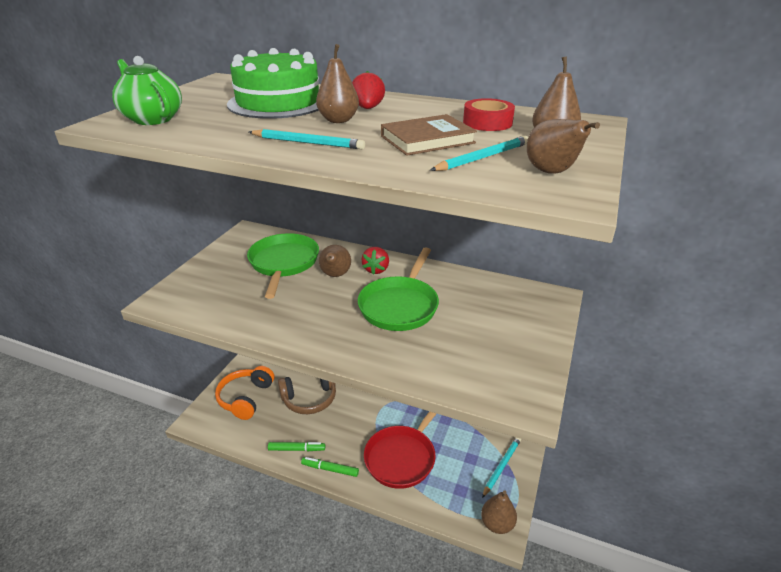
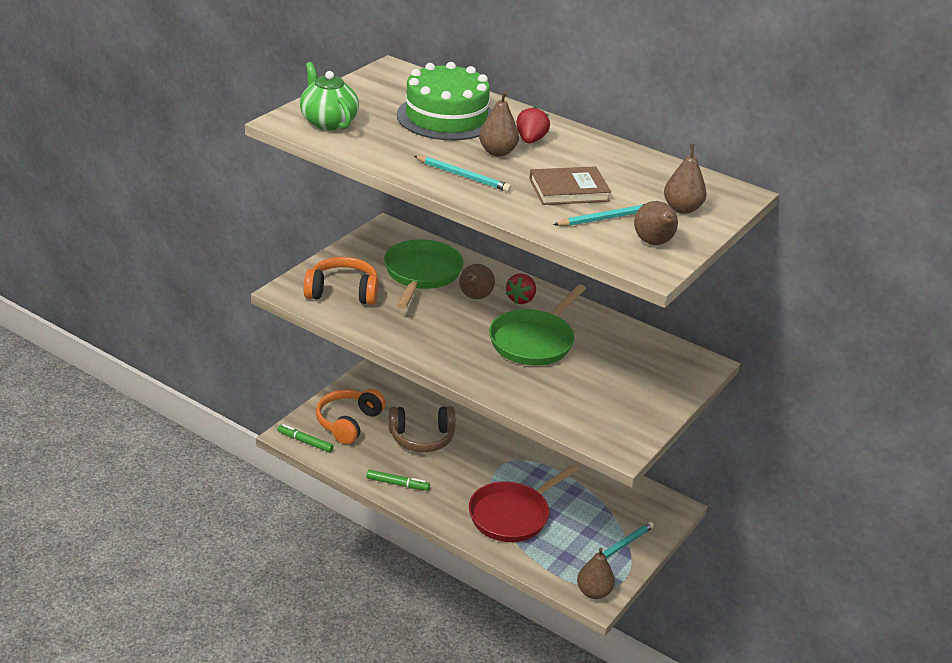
camera: 10 degrees right, 0 degrees up
green marker [301,457,359,477] -> green marker moved to [277,424,334,453]
red tape [463,98,515,131] -> none
none -> orange headphones [303,257,379,305]

